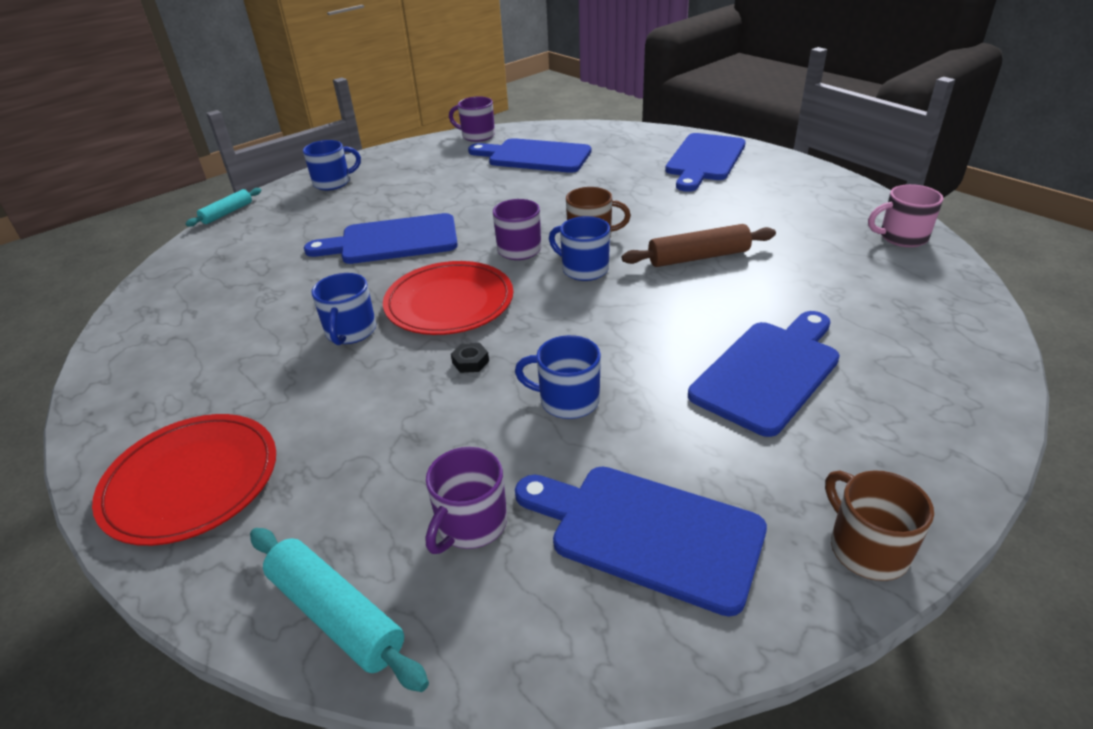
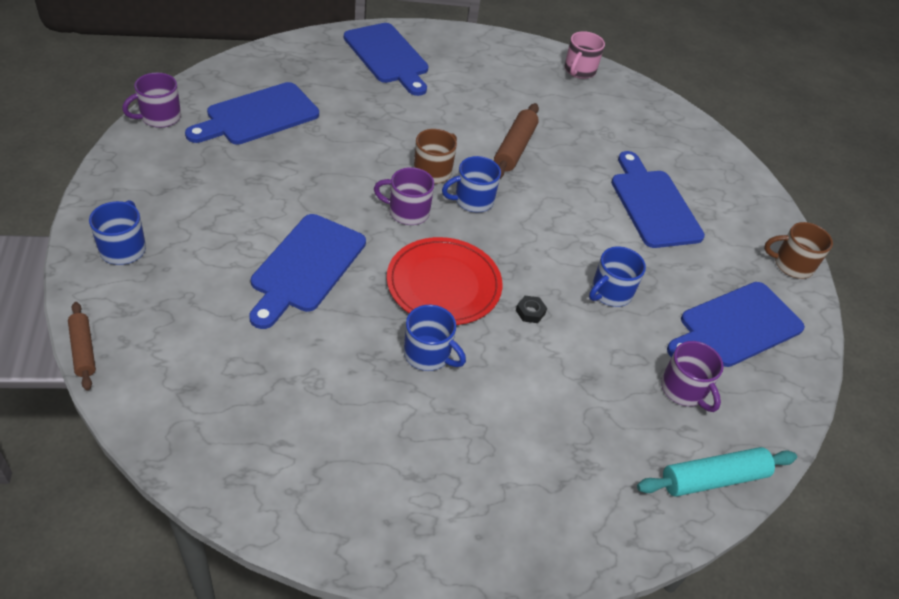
camera: 65 degrees left, 10 degrees up
red plate [92,414,276,546] -> none
turquoise rolling pin [185,188,262,227] -> brown rolling pin [68,302,96,390]

